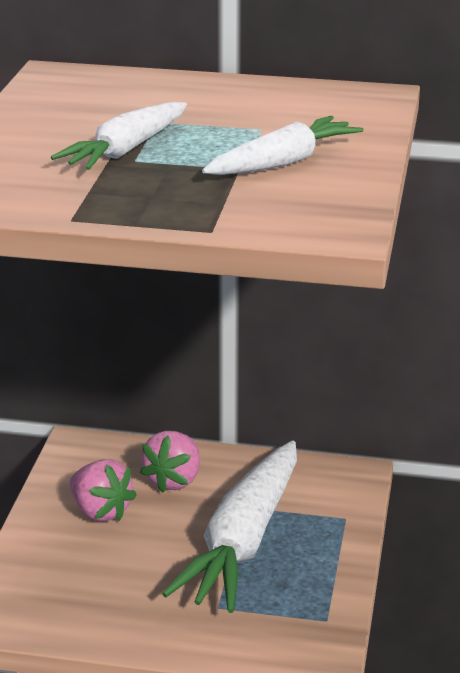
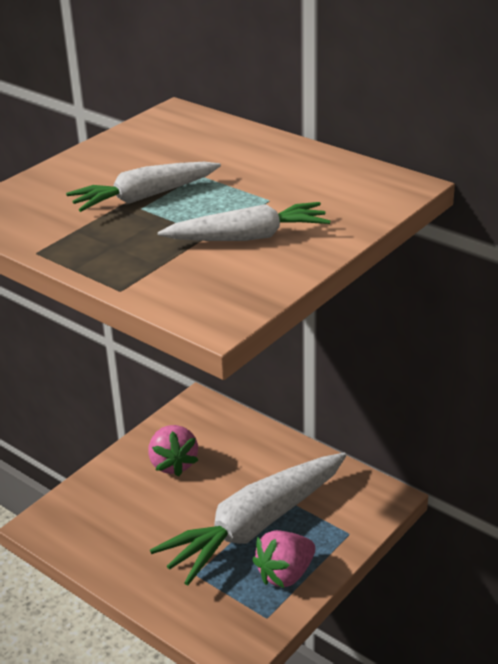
camera: 30 degrees right, 5 degrees up
pink strawberry [140,431,200,493] -> pink strawberry moved to [252,530,315,588]

